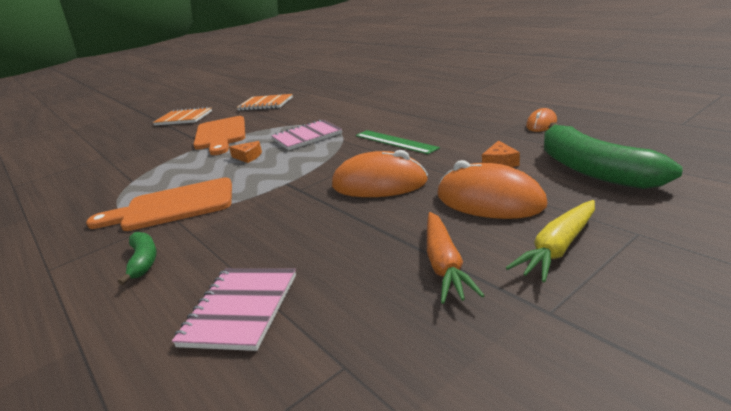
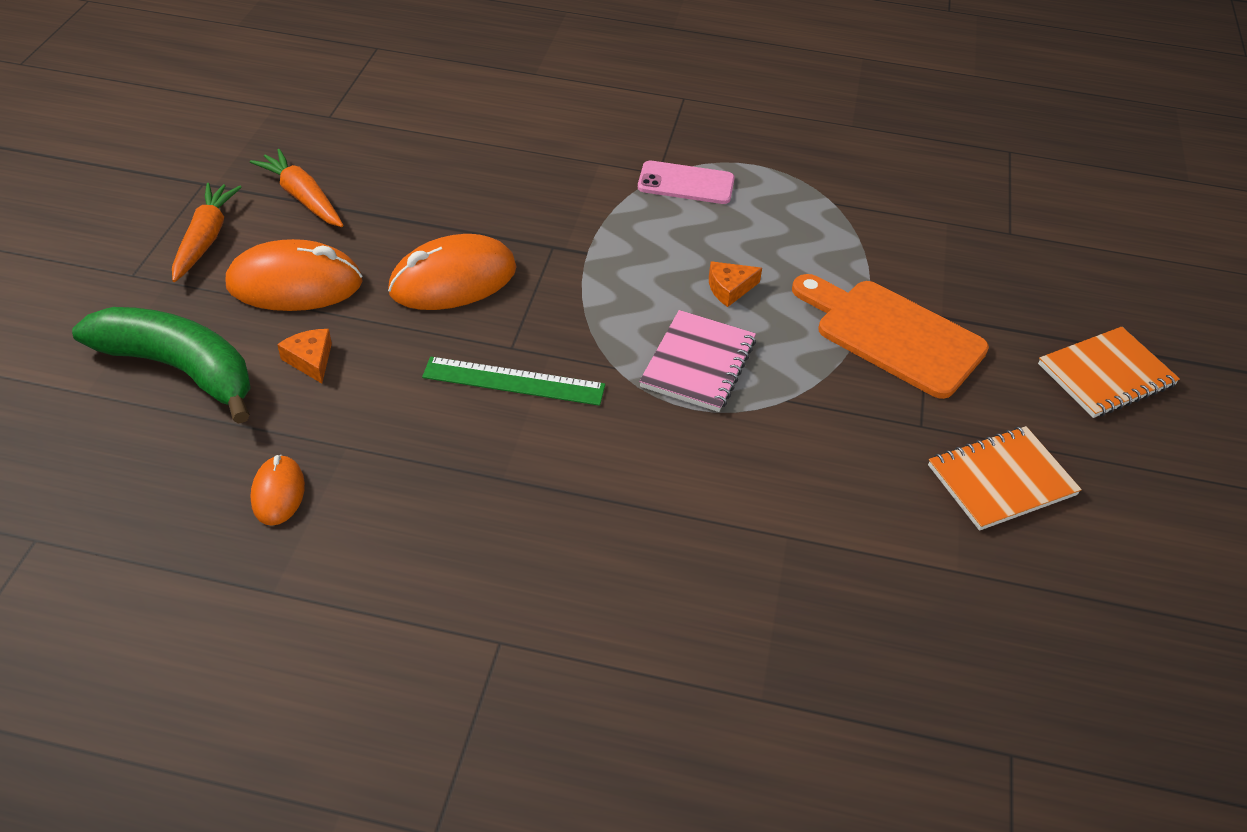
camera: 135 degrees right, 20 degrees up
orange cutting board [86,177,232,231] -> pink phone [638,161,735,204]
green banana [118,232,157,285] -> none
pink notebook [172,268,296,351] -> none
yellow carrot [506,200,595,282] -> orange carrot [172,183,242,282]

